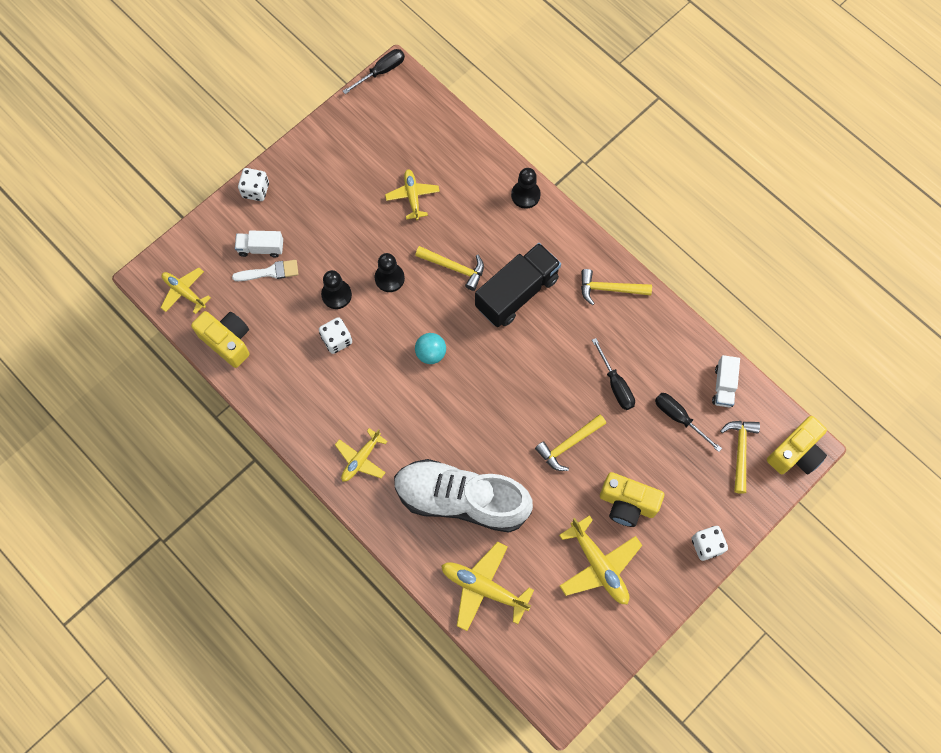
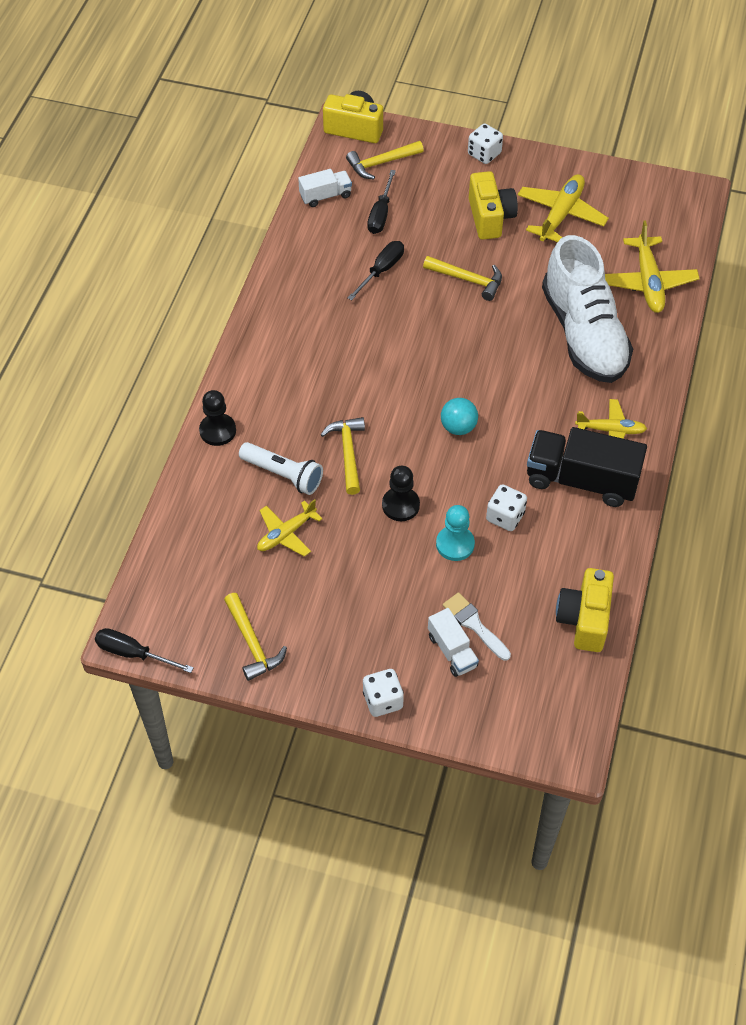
camera: 120 degrees left, 15 degrees down
yellow plane [161,267,211,314] -> none
black pawn [321,270,352,309] -> turquoise pawn [436,505,475,561]
black truck [475,243,561,327] -> black truck moved to [527,427,647,507]
yellow hammer [581,269,652,305] -> yellow hammer moved to [224,593,287,681]
none -> white flashlight [239,442,323,495]

